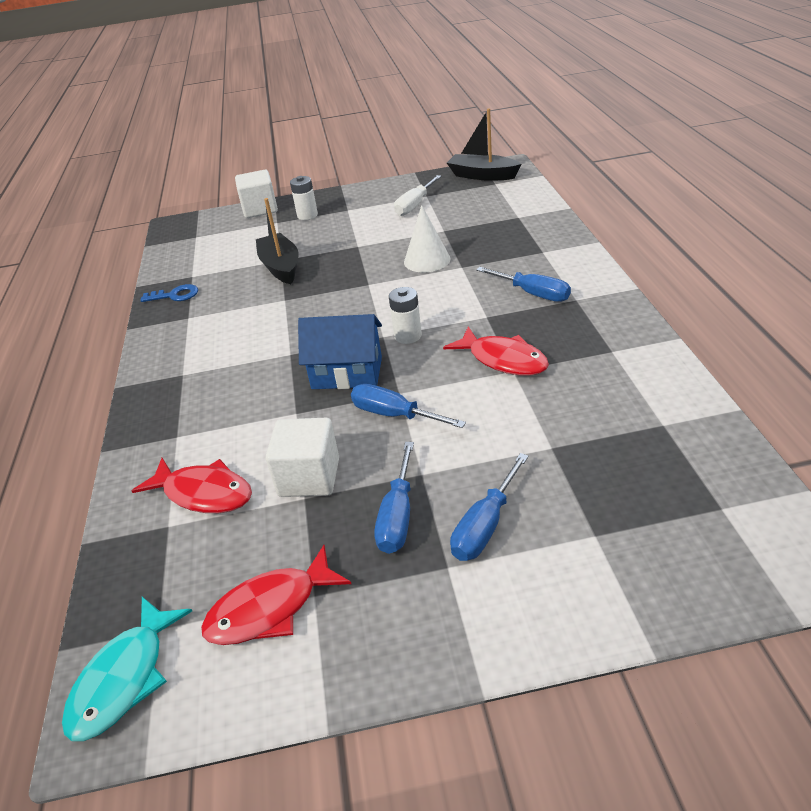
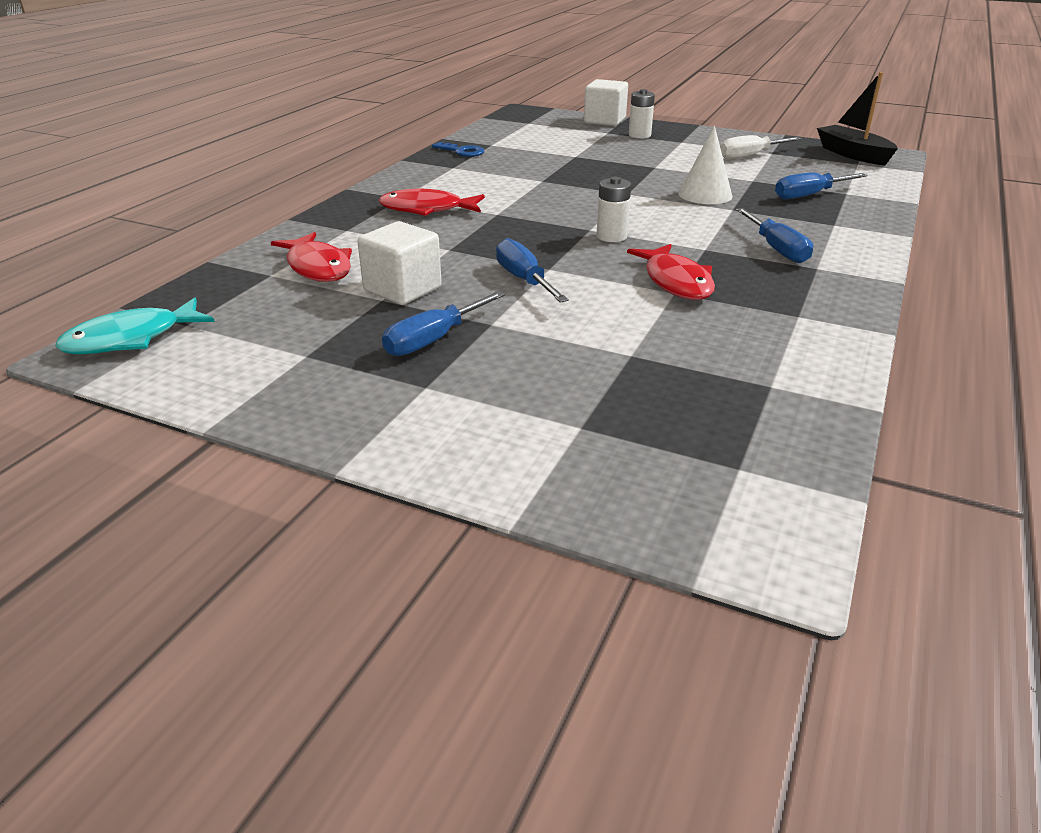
camera: 30 degrees right, 5 degrees down
red fish [201,545,351,645] -> red fish moved to [379,189,485,216]
black boat [256,198,299,284] -> none
blue house [298,314,382,389] -> none
blue screwdriver [450,453,529,561] -> blue screwdriver moved to [775,172,867,199]

